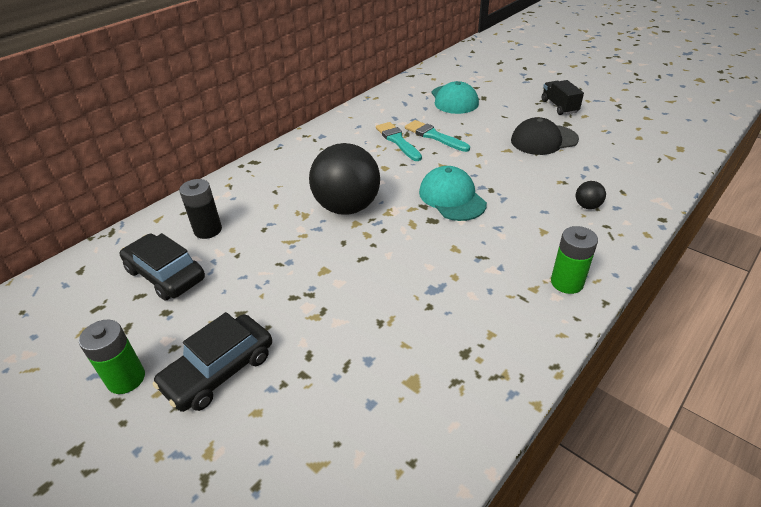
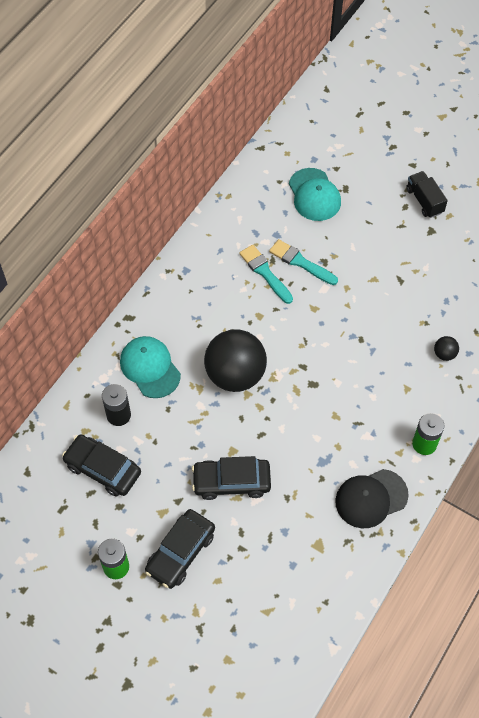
camera: 10 degrees left, 20 degrees up
turquoise cap [419,166,487,221] -> turquoise cap moved to [120,336,181,398]
black cap [511,117,579,155] -> black cap moved to [335,469,409,528]
none -> black car [192,456,271,500]

